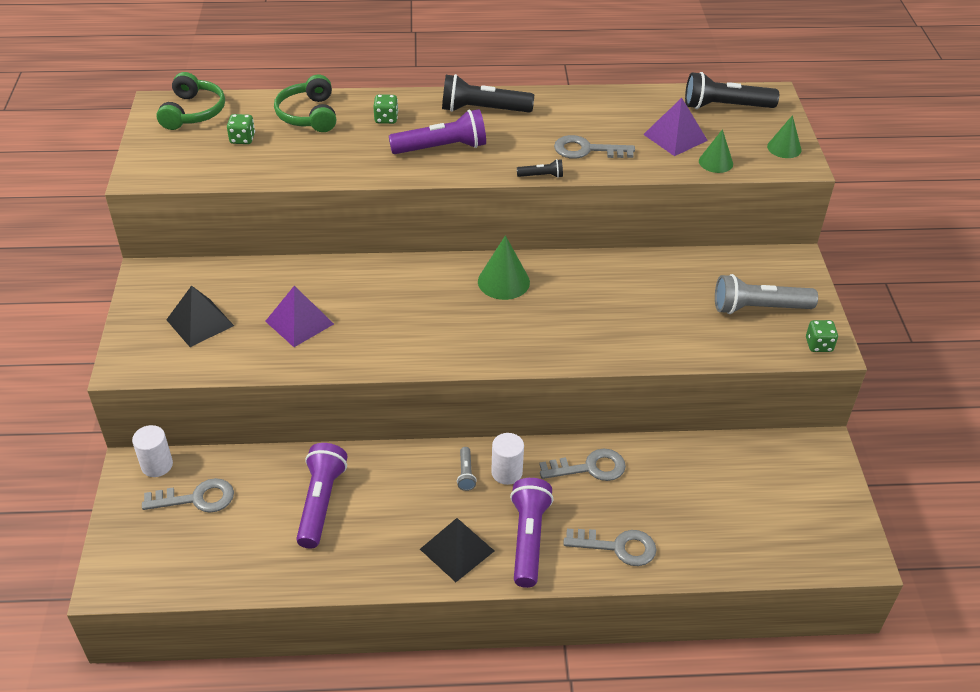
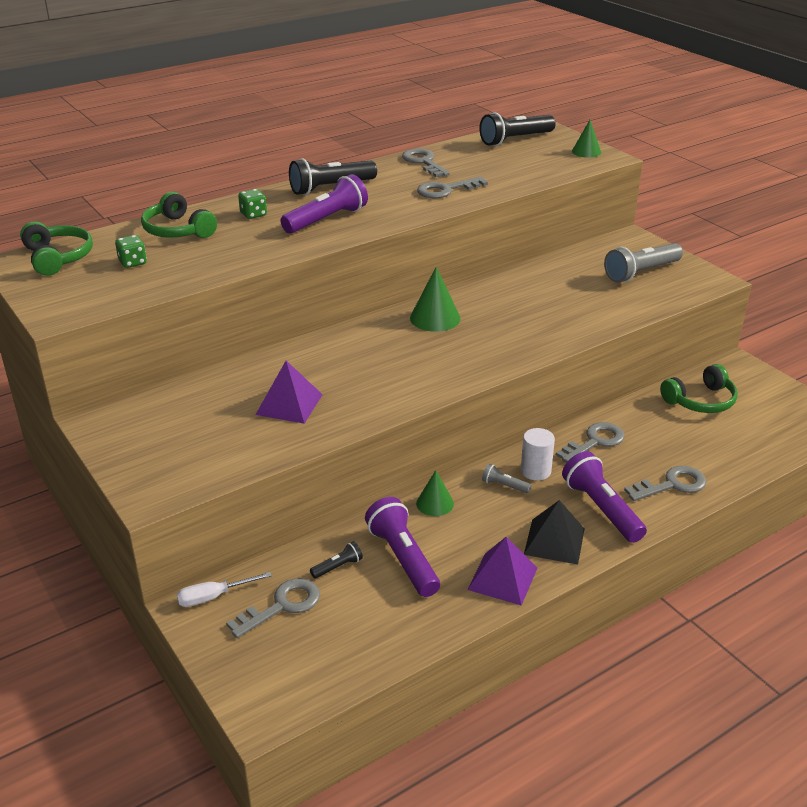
camera: 30 degrees left, 10 degrees down
white cylinder [132,425,173,477] -> white screwdriver [177,572,271,607]
black pyramid [166,286,234,347] -> none
grey flashlight [457,447,477,491] -> grey flashlight turned 150 degrees clockwise [482,464,532,493]
black flashlight [517,159,563,178] -> black flashlight moved to [310,541,363,578]
purple pyramid [643,98,708,156] -> purple pyramid moved to [467,537,537,606]
green cone [699,129,733,173] -> green cone moved to [416,470,454,516]
green dice [806,320,838,352] -> none
none -> grey key [402,148,450,177]
none -> green headphones [660,364,738,413]

